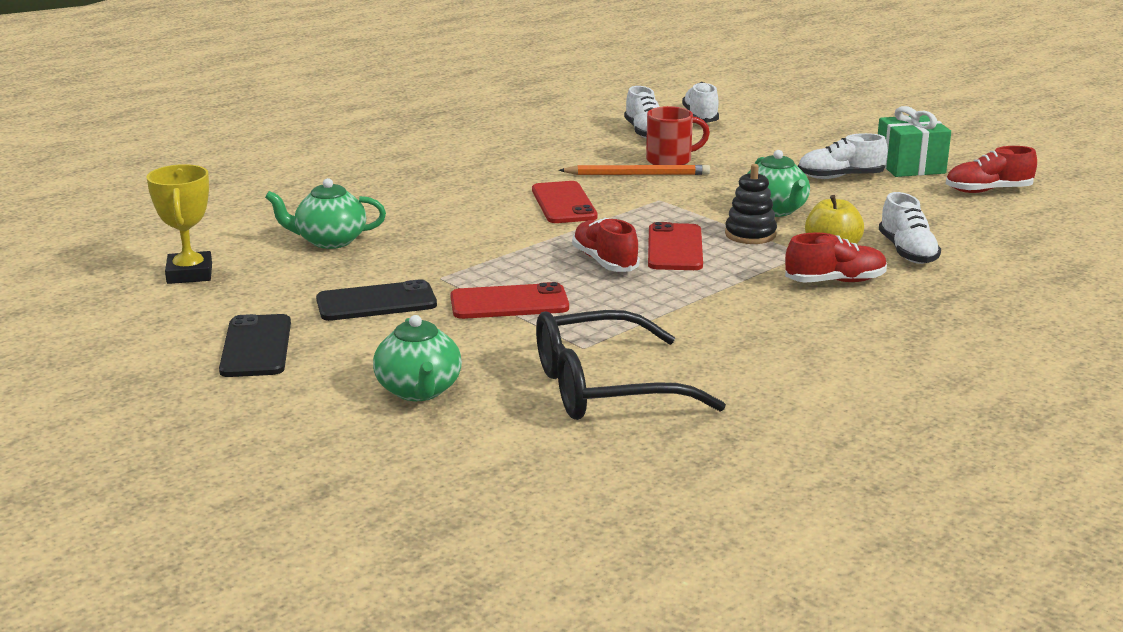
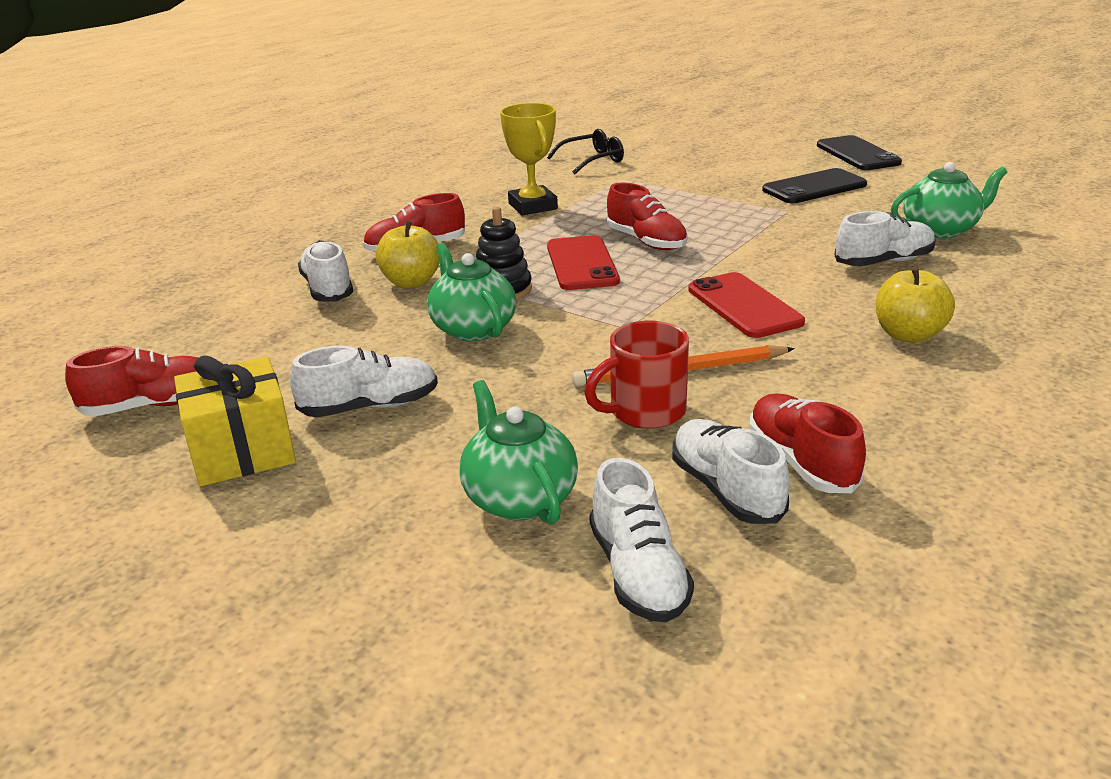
camera: 170 degrees right, 5 degrees up
yellow trophy [146,164,212,284] -> yellow trophy moved to [500,103,558,215]
green teapot [373,315,462,401] -> green teapot moved to [459,380,578,524]
red phone [450,282,569,319] -> none
black glasses [536,310,726,420] -> black glasses [547,129,624,175], size x0.54
green gift [878,106,951,177] -> yellow gift [174,355,296,486]
none -> red shoe [749,394,866,493]
none -> white shoe [835,211,936,266]
none -> yellow apple [876,266,955,343]

